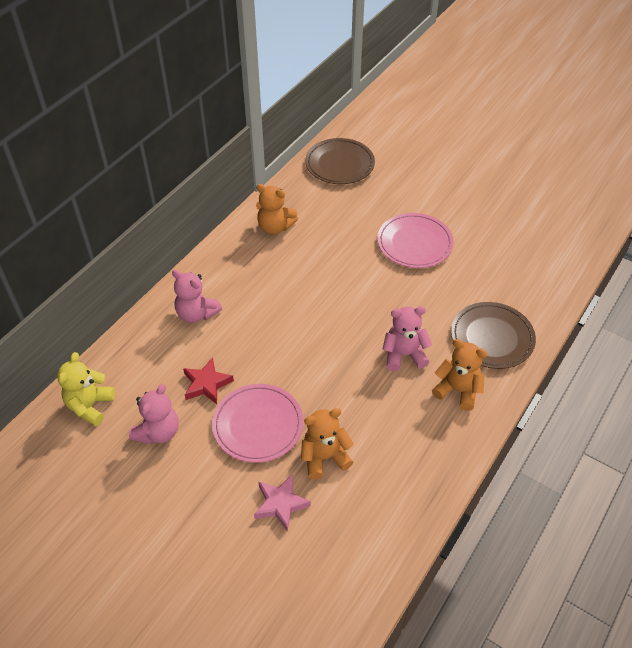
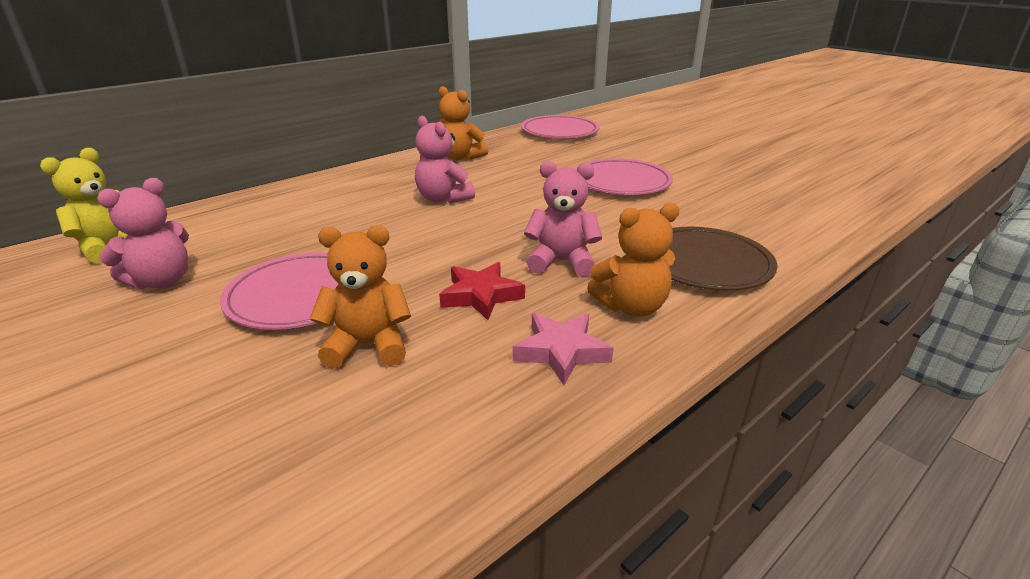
camera: 15 degrees right, 20 degrees down
pink teddy bear [172,270,222,323] -> pink teddy bear moved to [415,116,475,203]
red star [183,357,234,404] -> red star moved to [439,262,525,320]
pink star [254,474,311,531] -> pink star moved to [513,313,614,385]
brown plate [305,138,375,184] -> pink plate [521,115,599,138]
orange teddy bear [432,339,487,411] -> orange teddy bear turned 120 degrees clockwise [587,203,680,316]

